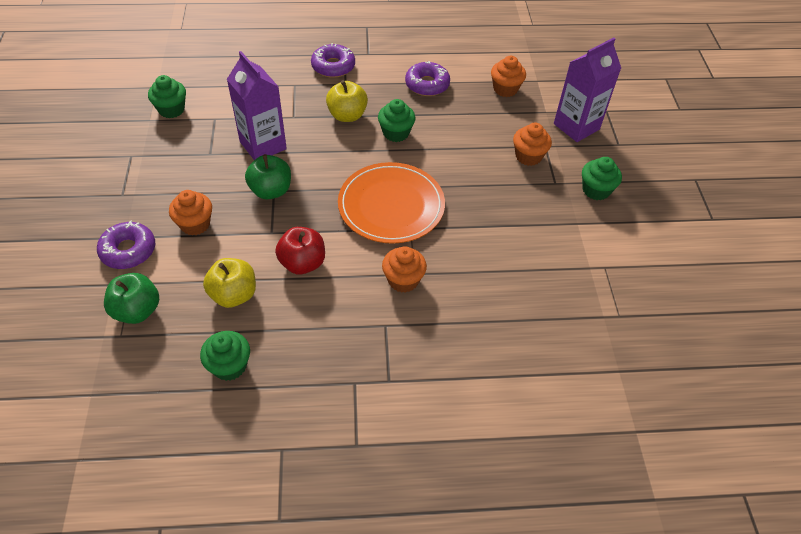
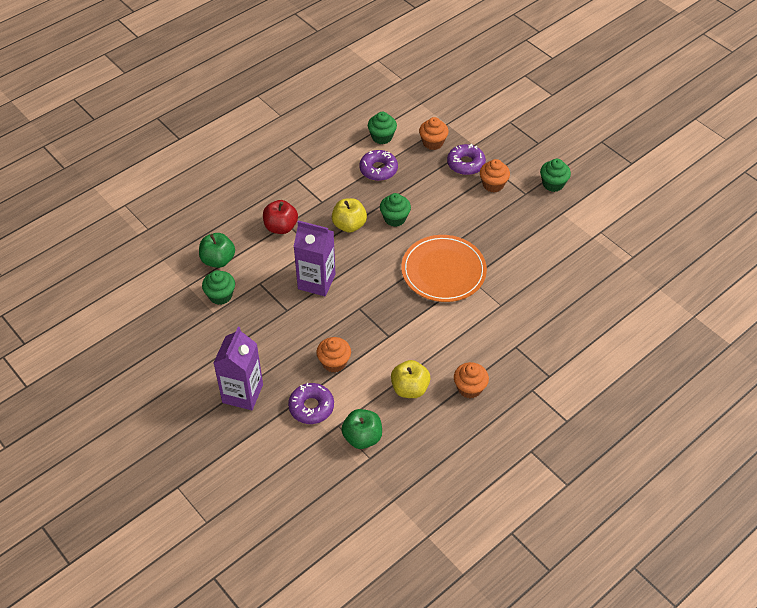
camera: 35 degrees left, 0 degrees up
green cupcake [200,331,250,381] -> green cupcake moved to [368,112,397,144]
green apple [245,154,291,199] -> green apple moved to [199,233,235,268]
red apple [275,227,325,275] -> red apple moved to [263,200,298,234]
purple donut [311,43,355,78] -> purple donut moved to [447,144,486,175]
orange cupcake [382,246,427,293] -> orange cupcake moved to [454,362,489,399]
purple carton [554,38,621,142] -> purple carton moved to [214,327,263,410]

